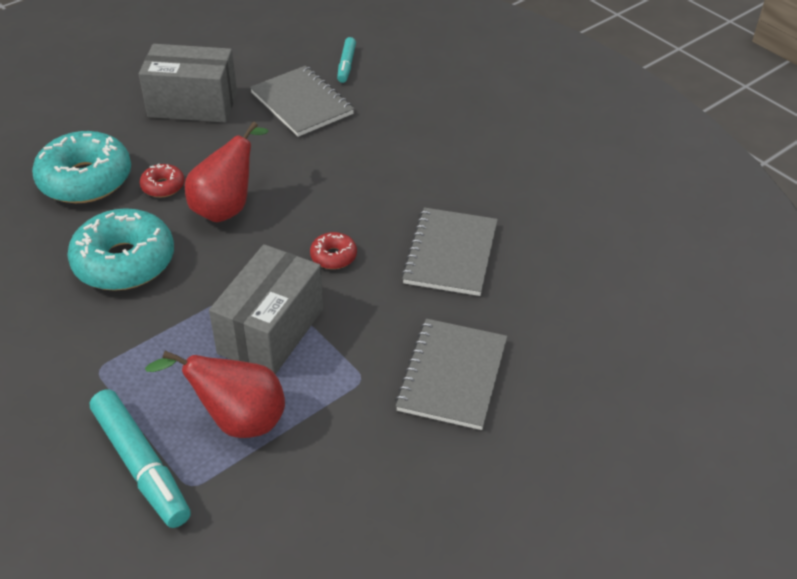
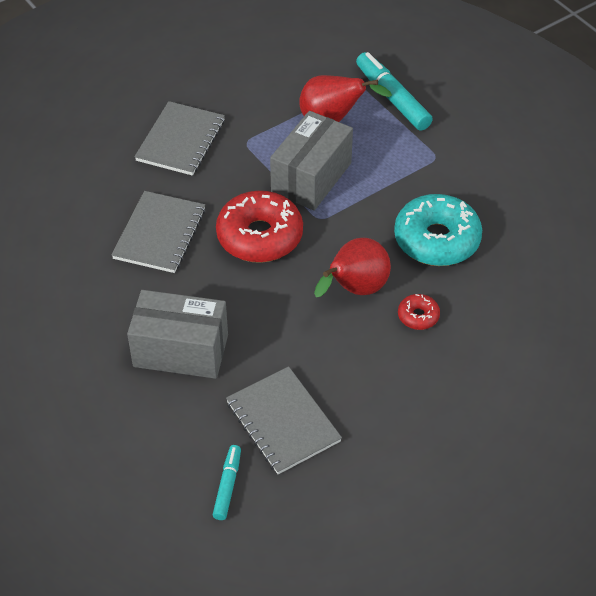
camera: 175 degrees left, 5 degrees up
turquoise donut [32,131,131,203] -> none
grey box [139,44,237,123] -> grey box moved to [127,290,228,379]
red donut [310,232,357,269] -> red donut [216,191,303,263], size x2.17

